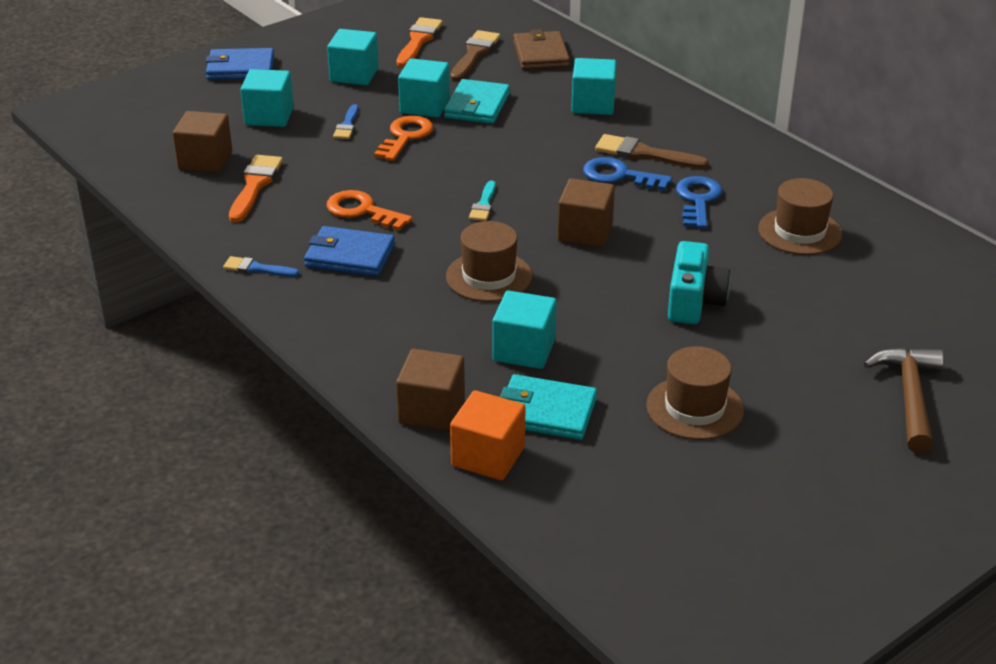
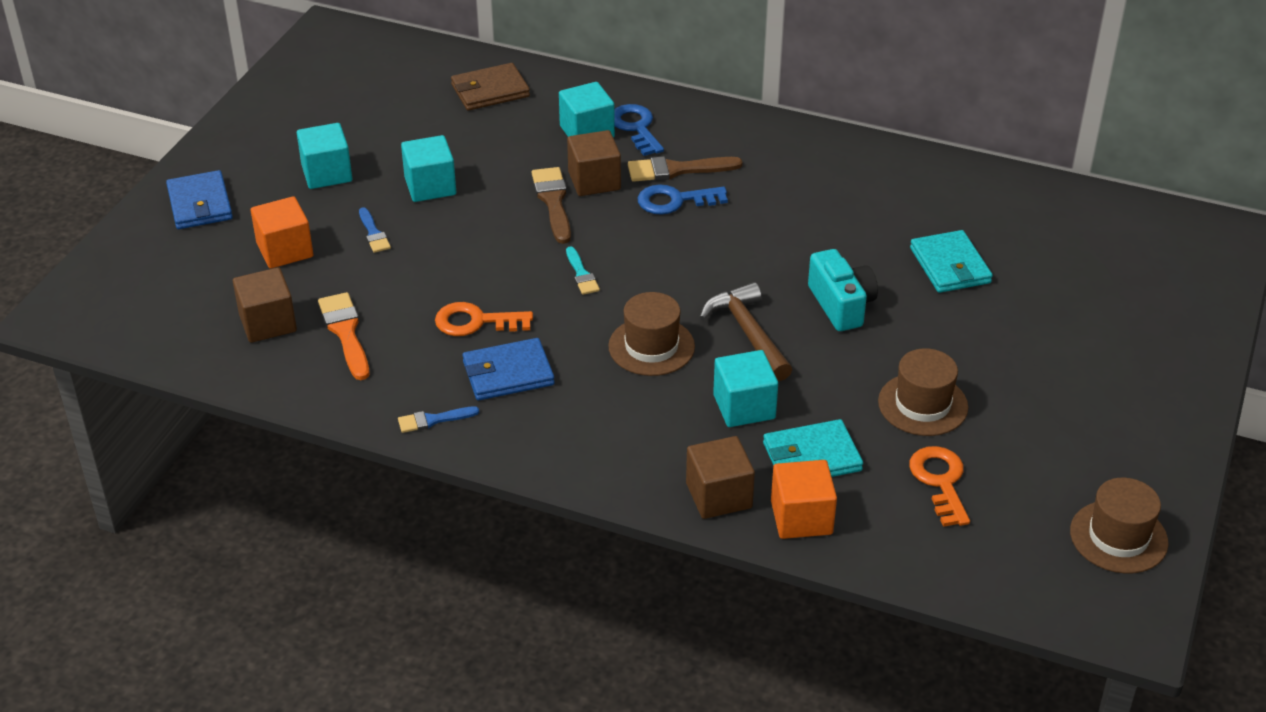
camera: 30 degrees left, 5 degrees up
blue wallet [206,48,275,80] -> blue wallet turned 75 degrees counterclockwise [166,170,233,229]
turquoise cube [240,69,294,127] -> orange cube [251,196,313,269]
orange key [374,116,433,161] -> orange key moved to [909,446,970,527]
orange brush [397,17,443,67] -> none
turquoise wallet [444,79,510,124] -> turquoise wallet moved to [910,230,993,293]
brown brush [450,30,500,81] -> brown brush moved to [532,167,571,244]
brown wallet [513,29,570,70] -> brown wallet turned 75 degrees counterclockwise [451,63,530,111]
brown cube [557,178,615,248] -> brown cube moved to [567,130,621,196]
blue key [676,176,722,229] -> blue key moved to [614,104,664,156]
brown hat [758,178,842,255] -> brown hat moved to [1070,478,1169,574]
brown hammer [864,347,944,454] -> brown hammer moved to [700,282,792,381]

